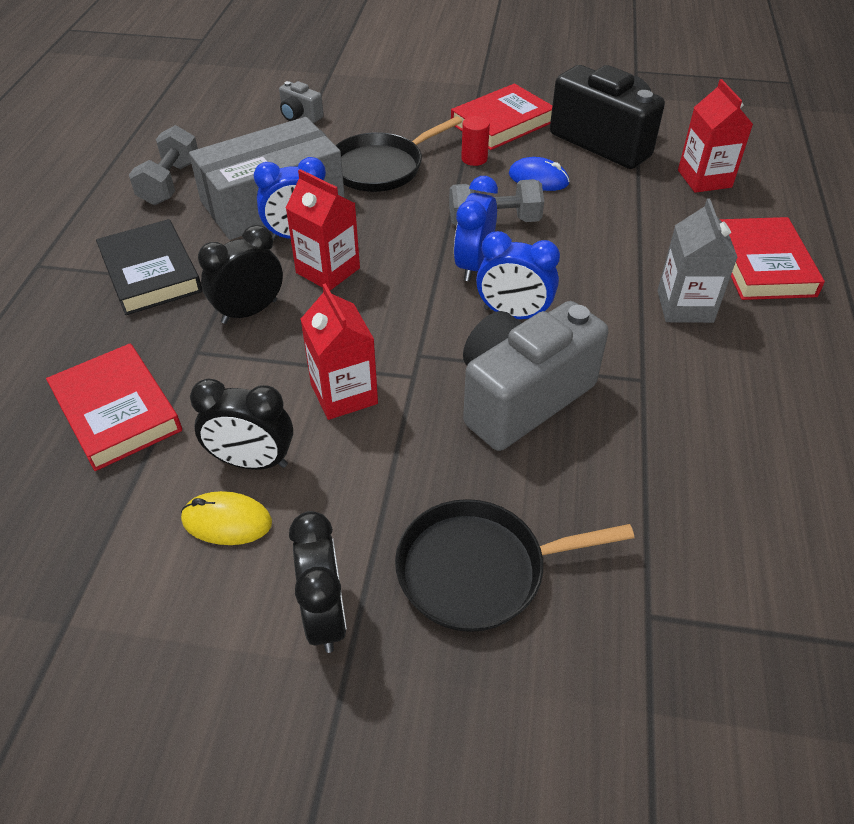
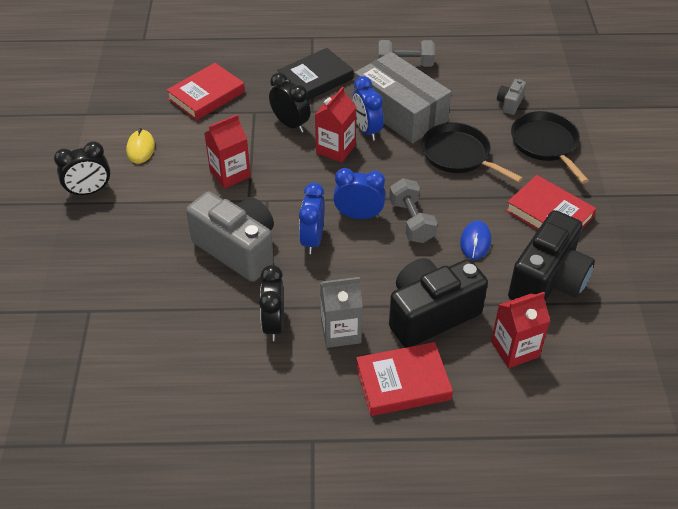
camera: 80 degrees right, 0 degrees up
black clock [190,379,293,470] -> black clock moved to [259,265,284,341]
black pan [395,499,634,632] -> black pan moved to [511,111,589,184]
red cylinder [461,116,490,166] -> none
none -> black camera [389,258,488,348]

